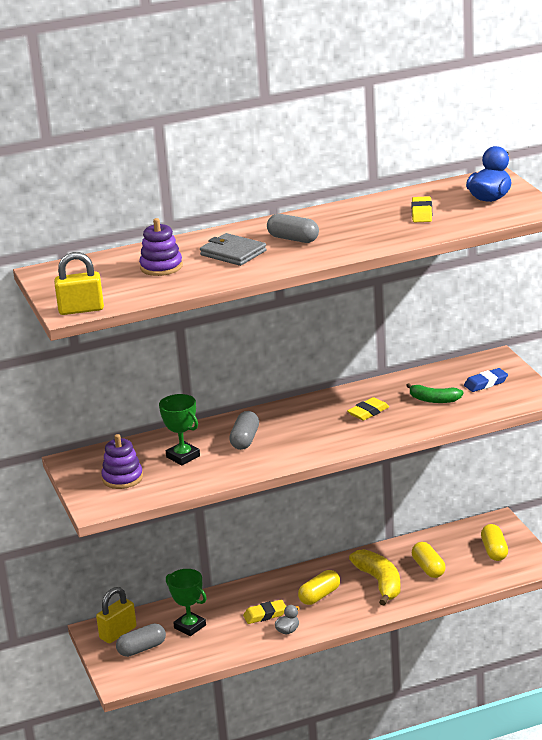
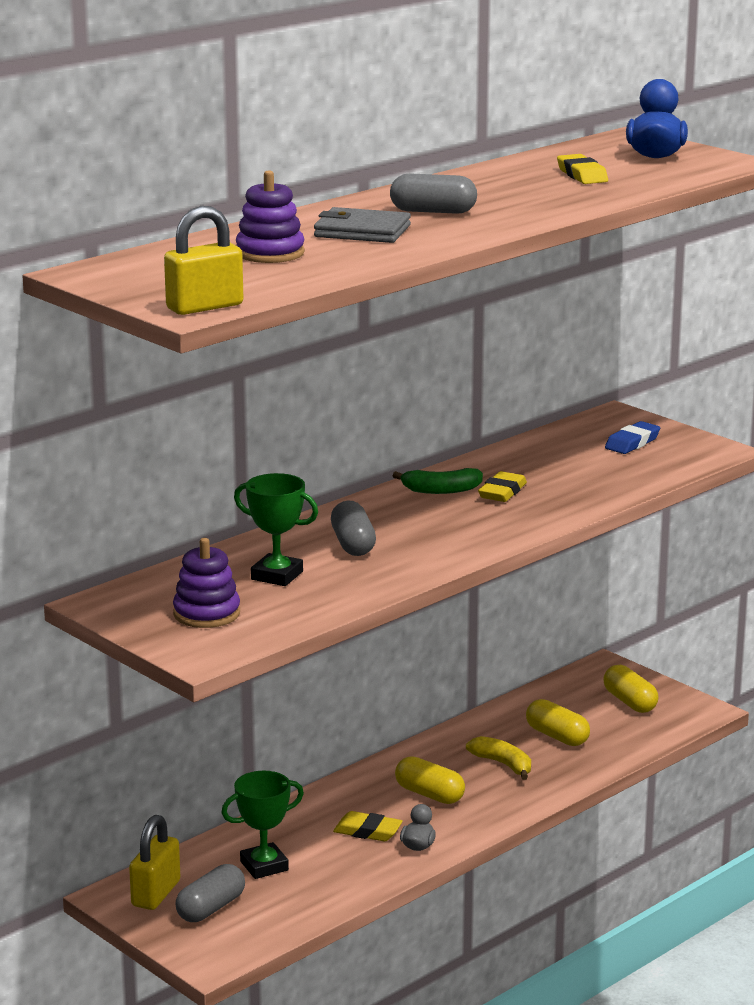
camera: 25 degrees left, 5 degrees down
green trophy [166,569,207,636] -> green trophy turned 45 degrees counterclockwise [221,771,304,879]
yellow eraser [243,600,286,624] -> yellow eraser turned 60 degrees clockwise [333,811,403,841]
yellow capsule [298,570,340,605] -> yellow capsule turned 75 degrees counterclockwise [395,756,465,804]
yellow banana [349,549,401,605] -> yellow banana [466,736,531,780], size x0.63
green banana [406,383,463,403] -> green banana moved to [393,468,483,494]

